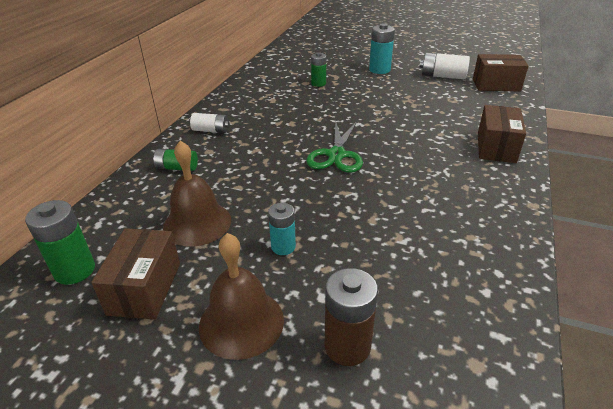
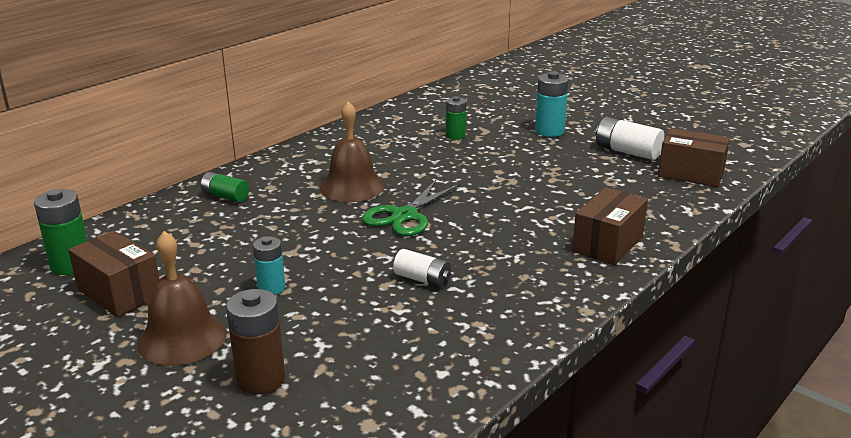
camera: 20 degrees right, 10 degrees down
brown box [91,228,180,320] -> brown box turned 75 degrees counterclockwise [68,231,160,317]
brown bell [163,141,231,247] -> brown bell moved to [320,101,384,202]
white battery [190,113,230,133] -> white battery moved to [393,249,451,288]

